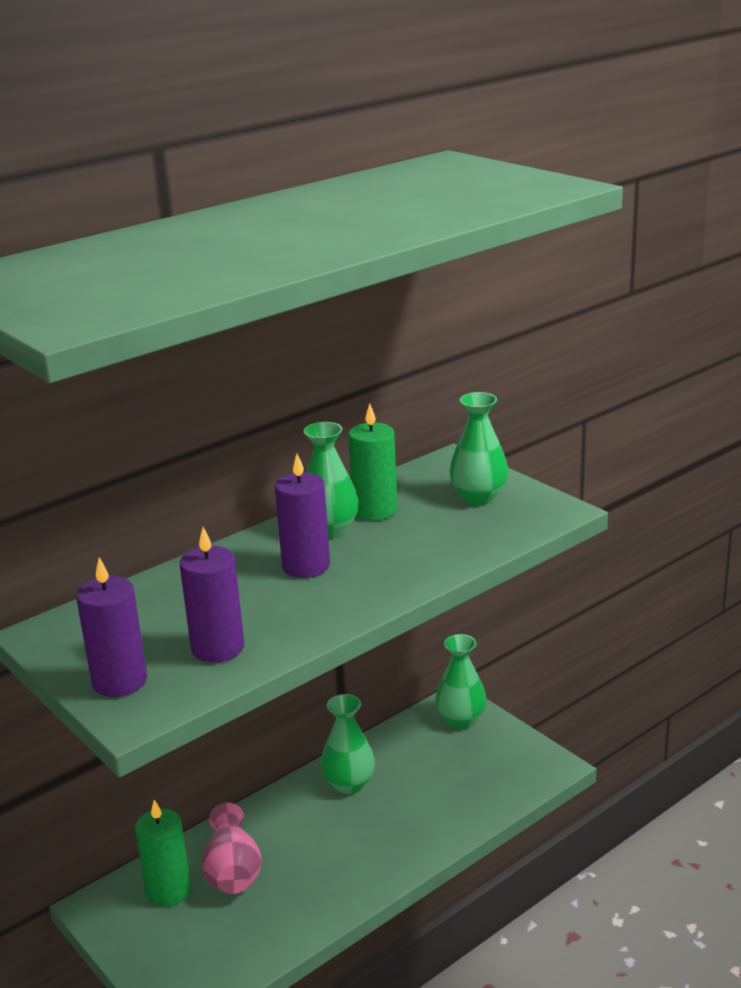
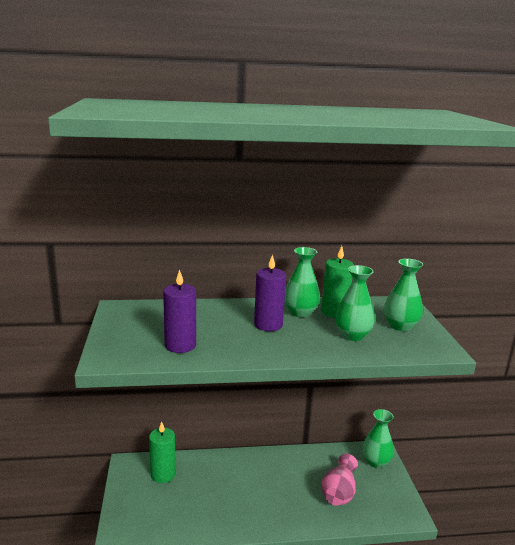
camera: 30 degrees right, 5 degrees down
purple candle [76,557,147,697] -> none
pink vase [202,803,262,894] -> pink vase moved to [321,454,358,506]
green vase [321,694,375,794] -> green vase moved to [335,265,375,341]

